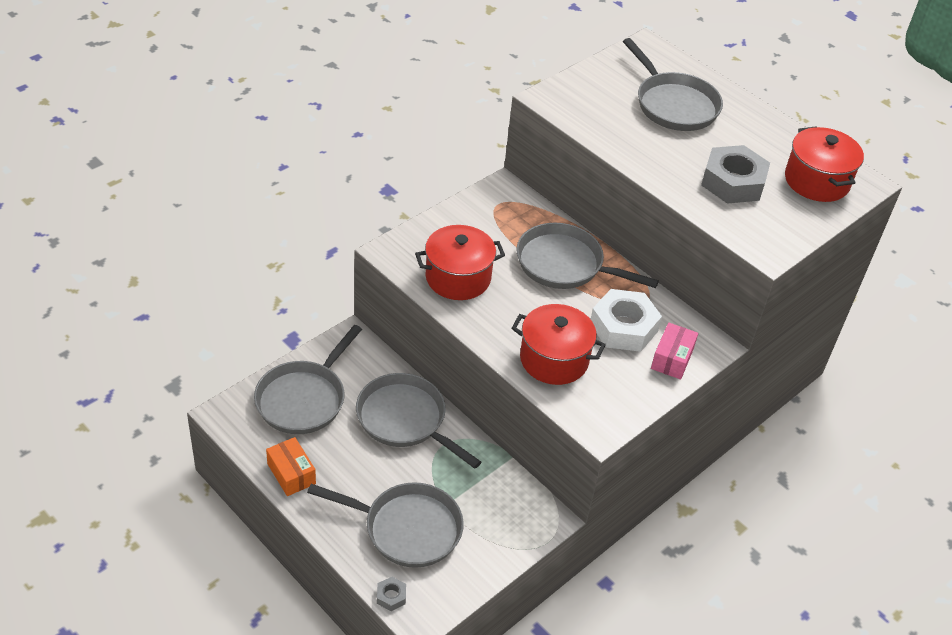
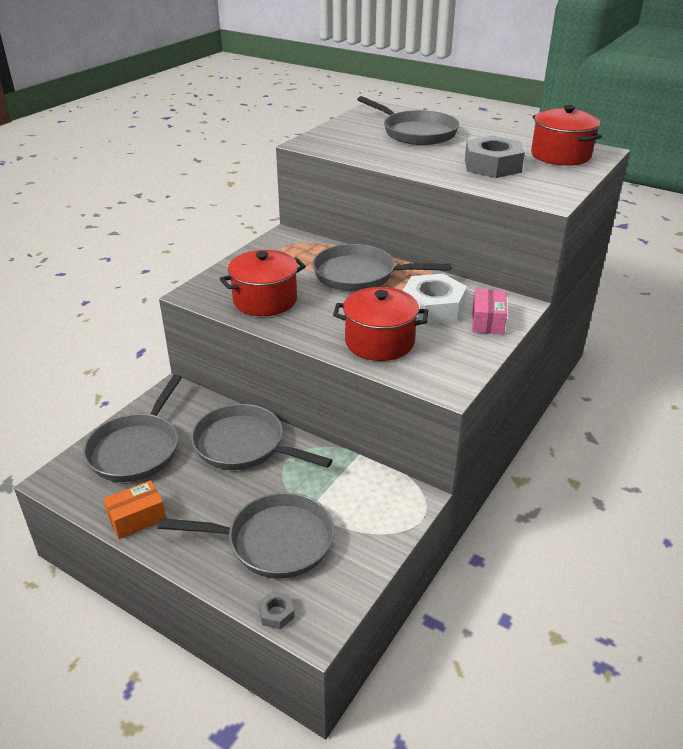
camera: 10 degrees left, 10 degrees down
orange box [266,437,316,496] -> orange box turned 75 degrees counterclockwise [103,480,166,539]

